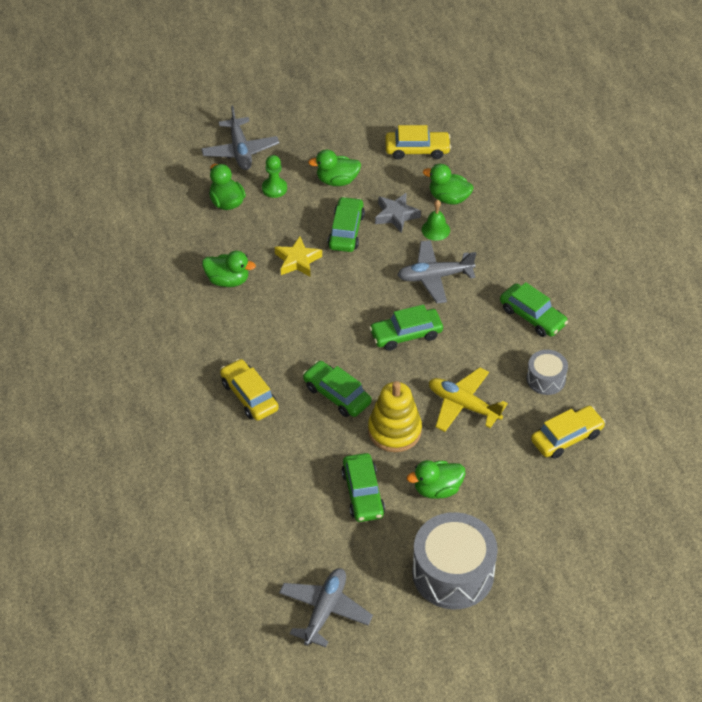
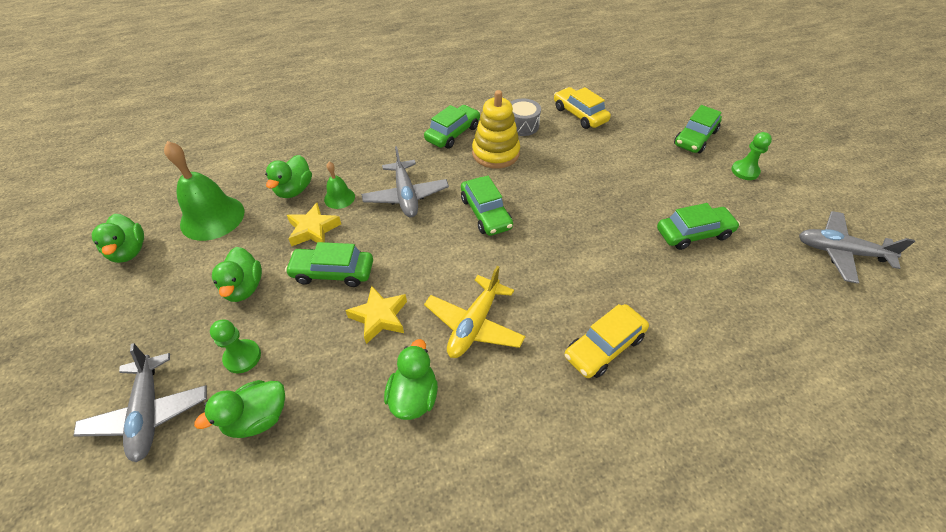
camera: 95 degrees left, 0 degrees up
grey plane [201,106,279,170] -> grey plane turned 90 degrees clockwise [73,343,207,462]
green car [303,361,372,417] -> green car moved to [674,105,722,153]
yellow stacking toy [368,381,422,452] -> yellow stacking toy moved to [472,90,520,169]
grey star [375,192,421,233] -> yellow star [287,203,341,246]
yellow car [385,125,451,160] -> green bell [164,141,245,241]
green duck [407,460,465,499] -> green duck moved to [92,214,144,263]
grey drum [412,512,498,610] -> green pawn [731,132,772,180]
yellow plane [429,367,508,432] -> yellow plane moved to [424,266,526,358]

